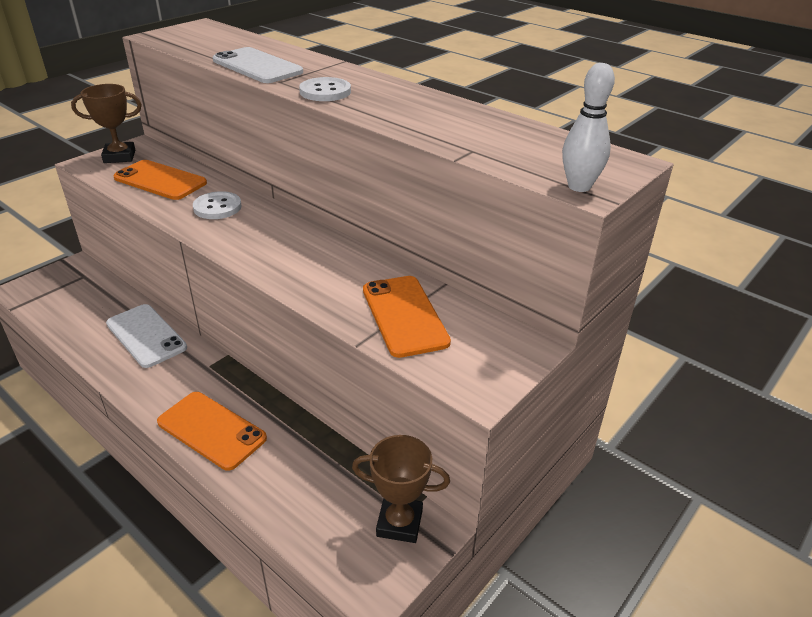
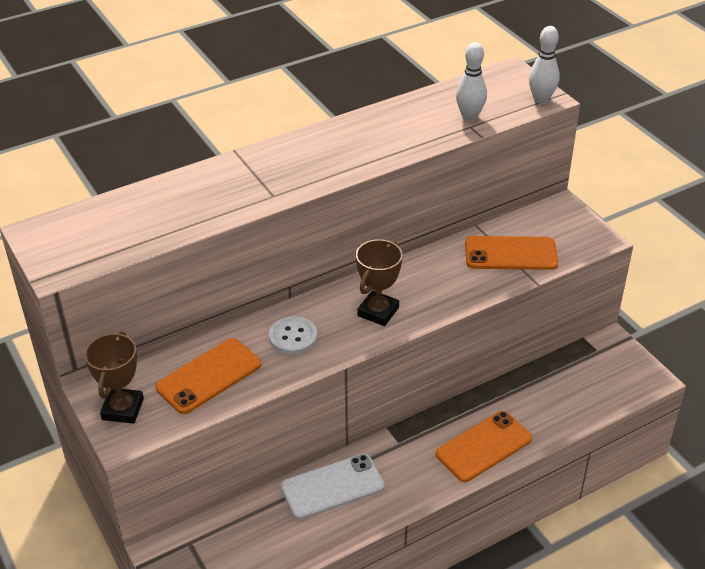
camera: 70 degrees left, 5 degrees up
white phone [213,47,303,83] -> none
white button [299,77,351,101] -> none
brown trophy [352,435,450,543] -> brown trophy moved to [356,239,403,326]
none -> white bowling pin [456,42,487,121]

